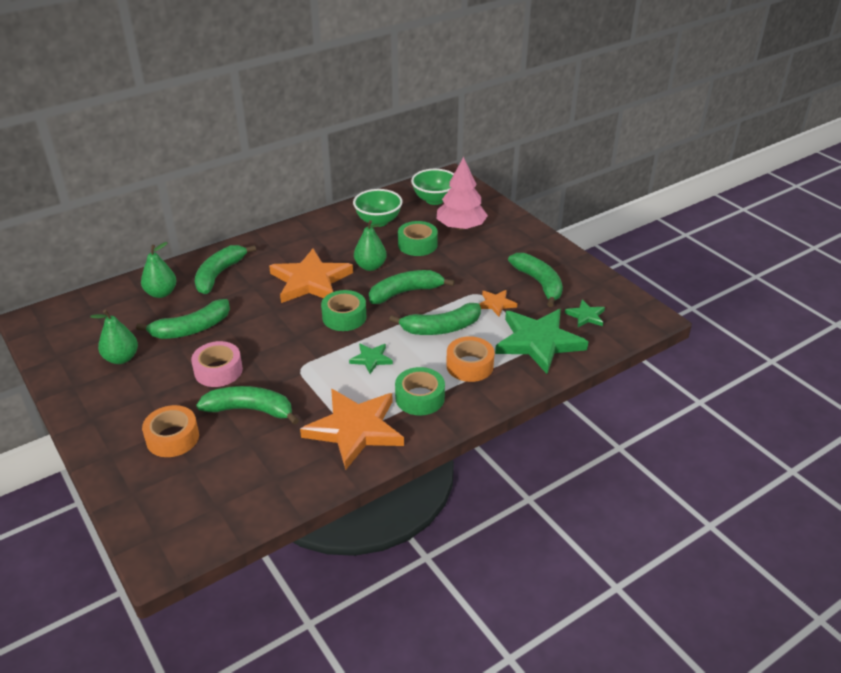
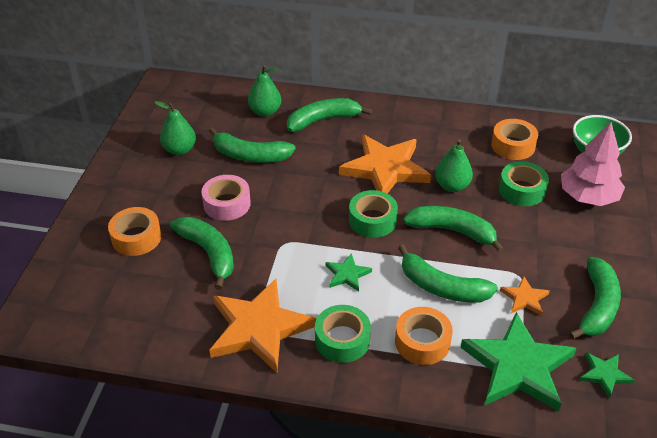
camera: 45 degrees right, 5 degrees up
green bowl [353,189,403,227] -> orange tape [491,119,538,160]

